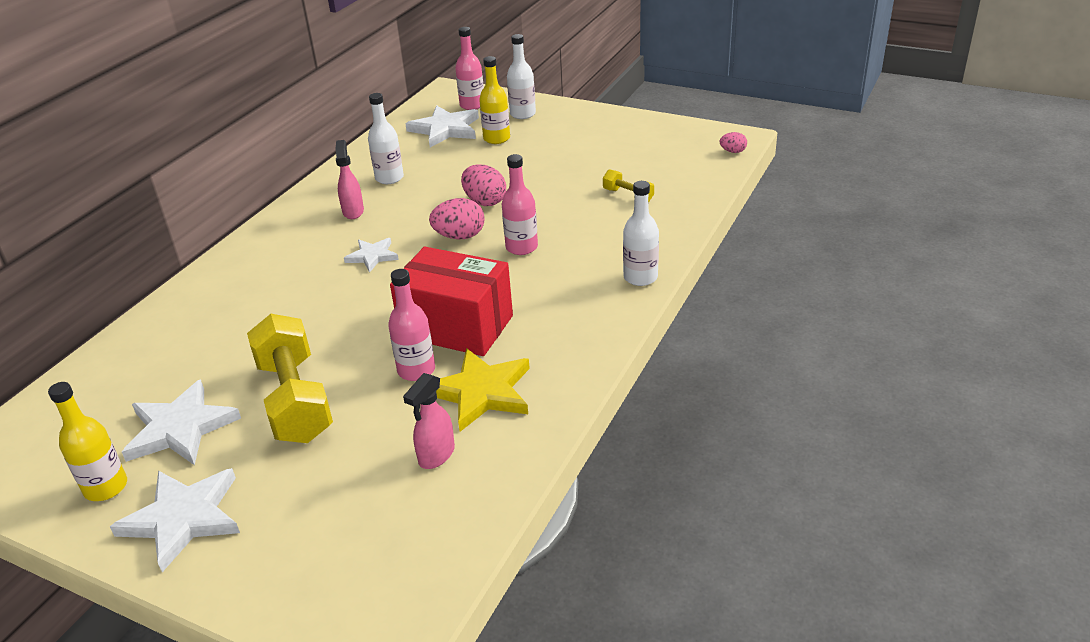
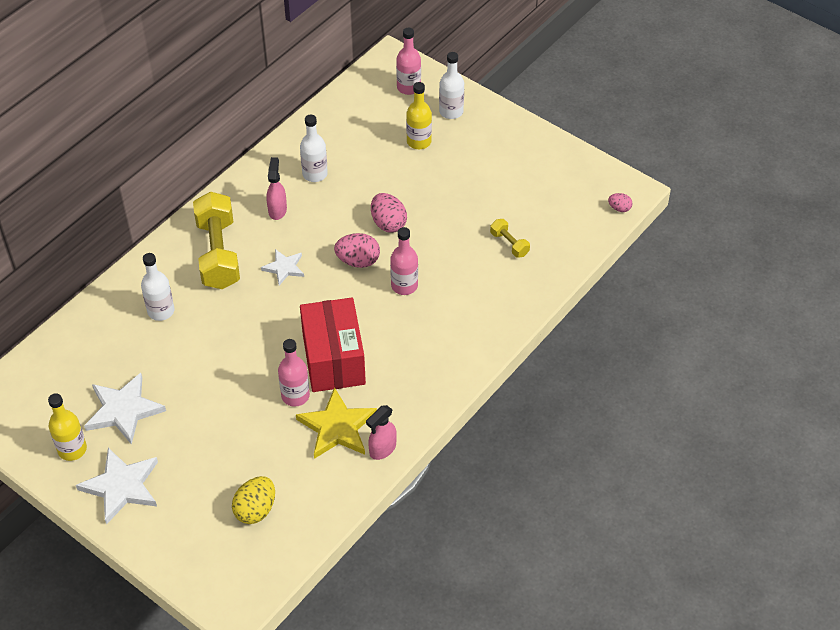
camera: 10 degrees right, 15 degrees up
yellow dumbbell [247,314,333,443] -> yellow dumbbell moved to [193,192,240,289]
red box [390,247,513,356] -> red box turned 45 degrees clockwise [300,298,366,392]
pink spray bottle [403,373,455,469] -> pink spray bottle moved to [366,405,397,460]
white star [405,106,479,147] -> none
white bottle [623,181,659,286] -> white bottle moved to [141,253,175,321]
none -> yellow egg [232,476,275,524]

